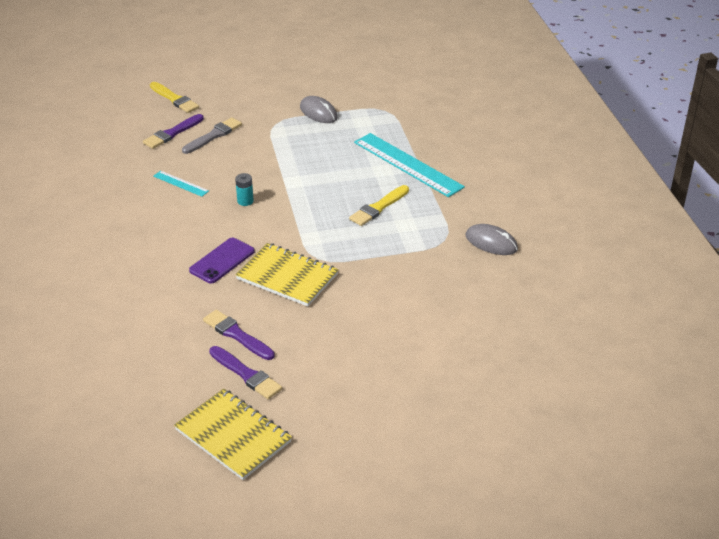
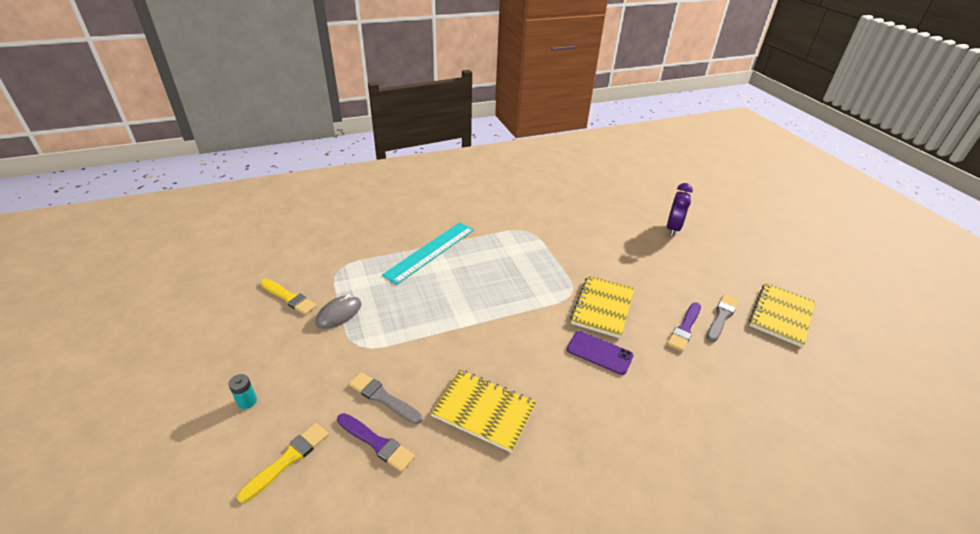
camera: 100 degrees left, 0 degrees up
turquoise ruler [153,171,209,197] -> yellow notebook [430,370,536,453]
purple brush [209,346,282,399] -> grey brush [707,294,739,342]
turquoise battery [235,173,254,206] -> turquoise battery moved to [228,374,257,409]
yellow brush [349,185,409,226] -> yellow brush moved to [260,279,317,315]
grey mouse [465,224,518,255] -> none
none -> purple clock [667,183,693,236]

